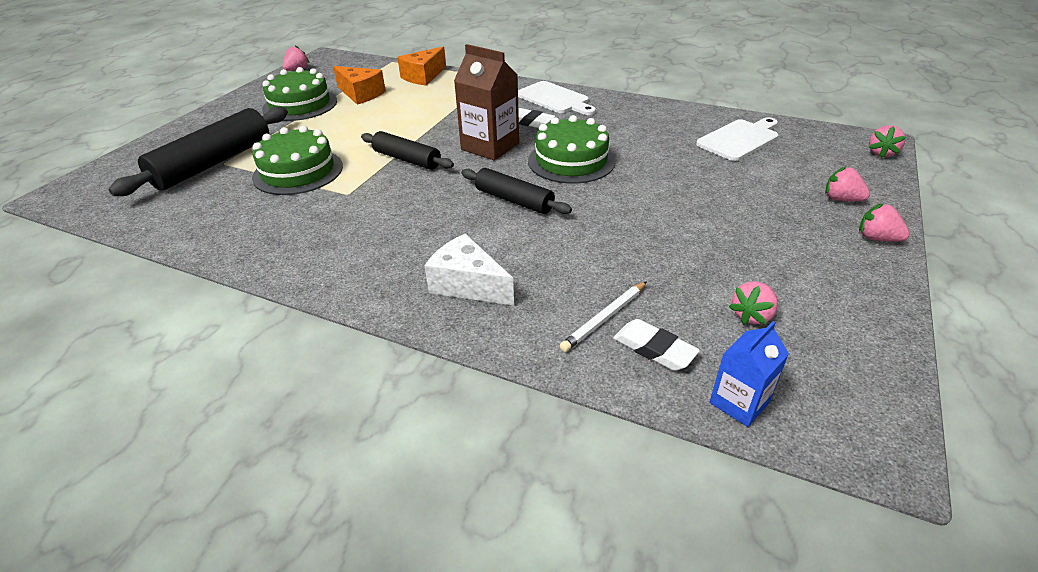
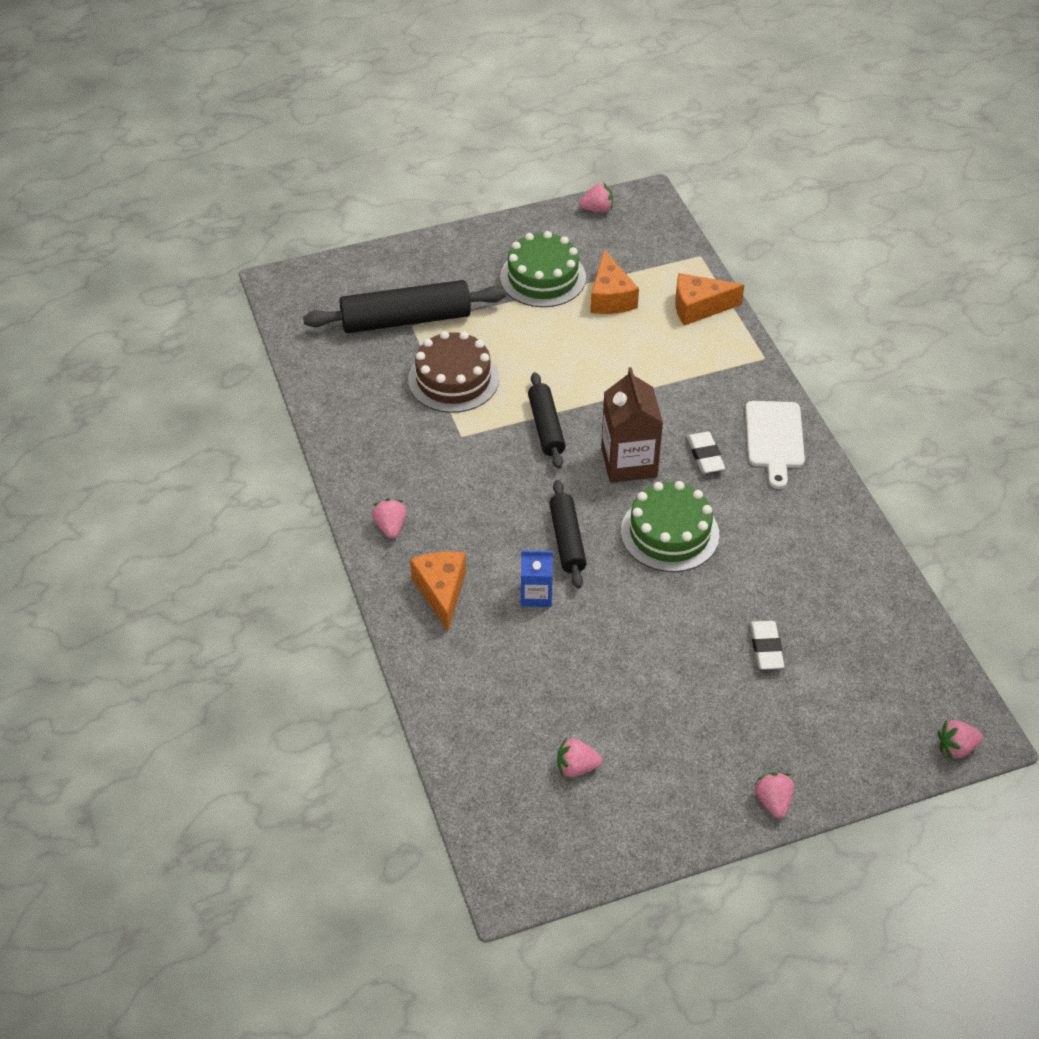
camera: 45 degrees right, 10 degrees up
green cake [252,126,343,195] -> brown cake [408,331,499,413]
white cheese [425,234,514,306] -> orange cheese [410,551,466,631]
white pencil [560,281,647,352] -> none
white eraser [613,319,700,371] -> white eraser moved to [750,621,784,669]
white cutting board [696,117,779,161] -> none
blue carton [710,321,789,427] -> blue carton moved to [521,550,553,607]
pink strawberry [825,167,870,201] -> pink strawberry moved to [372,499,406,539]

